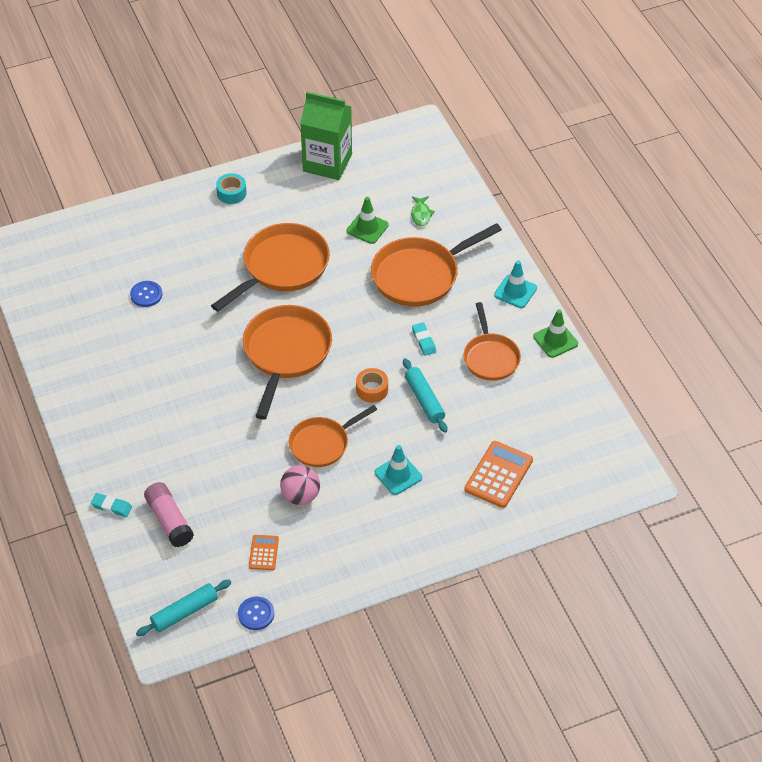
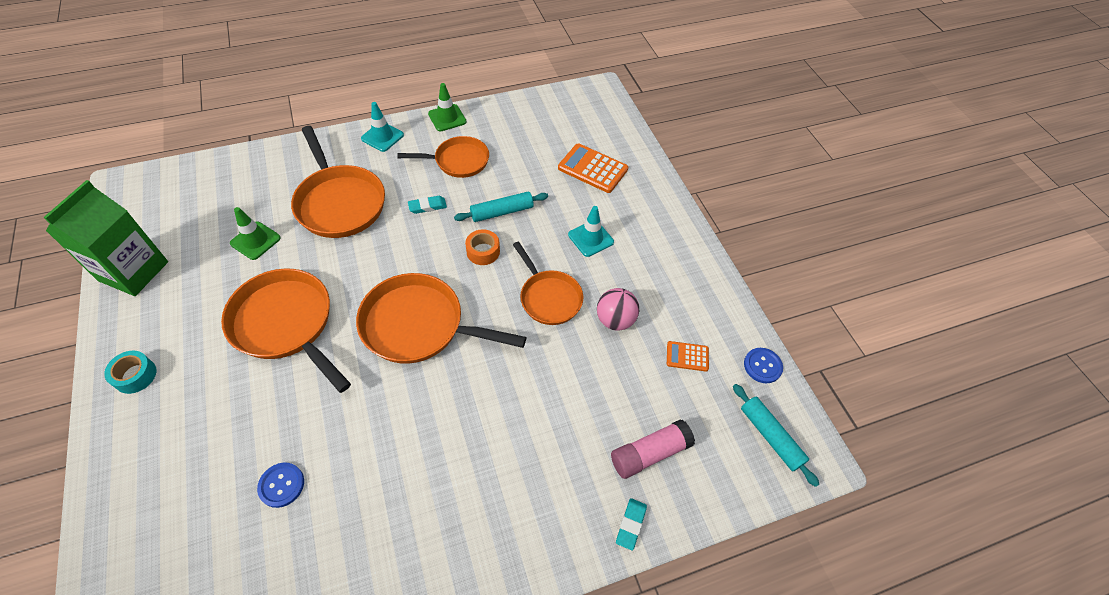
camera: 90 degrees left, 5 degrees up
green fish [411,196,435,226] -> none

